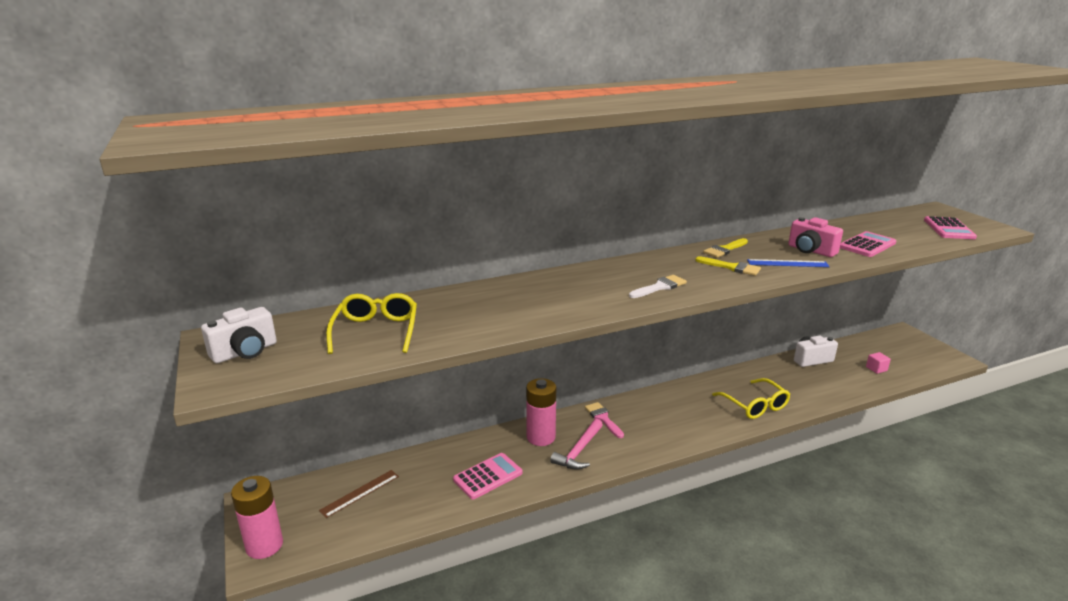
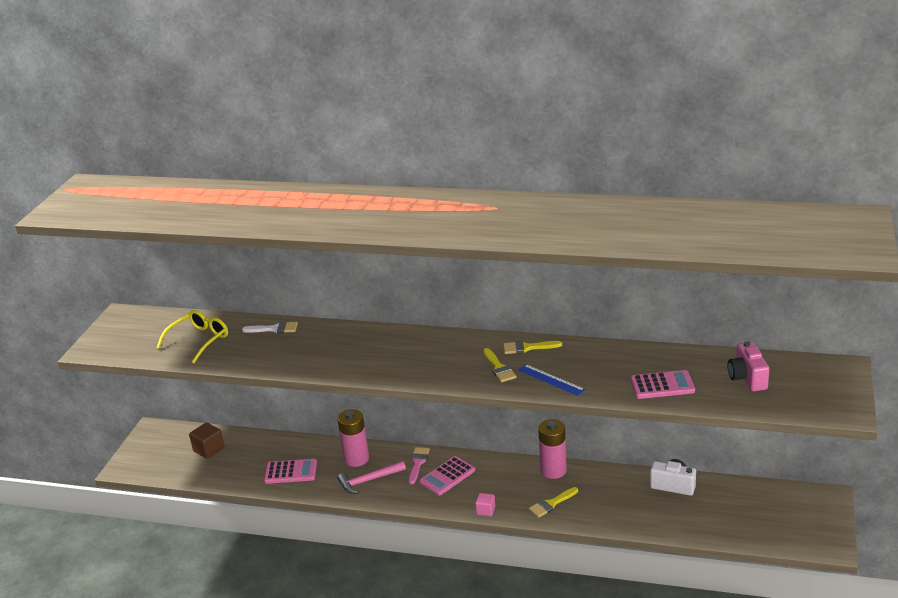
camera: 40 degrees right, 5 degrees up
white camera [201,307,277,363] -> none
pink battery [231,476,283,559] -> pink battery moved to [538,419,567,479]
brown ruler [319,470,399,518] -> brown cube [189,422,224,459]
white brush [629,275,687,298] -> white brush moved to [242,321,298,333]
yellow glasses [712,378,790,419] -> yellow brush [529,487,578,518]
pink camera [788,217,843,257] -> pink camera moved to [727,341,769,391]
pink cube [866,352,891,374] -> pink cube moved to [476,493,495,517]
pink calculator [924,216,977,239] -> pink calculator moved to [419,456,475,496]

